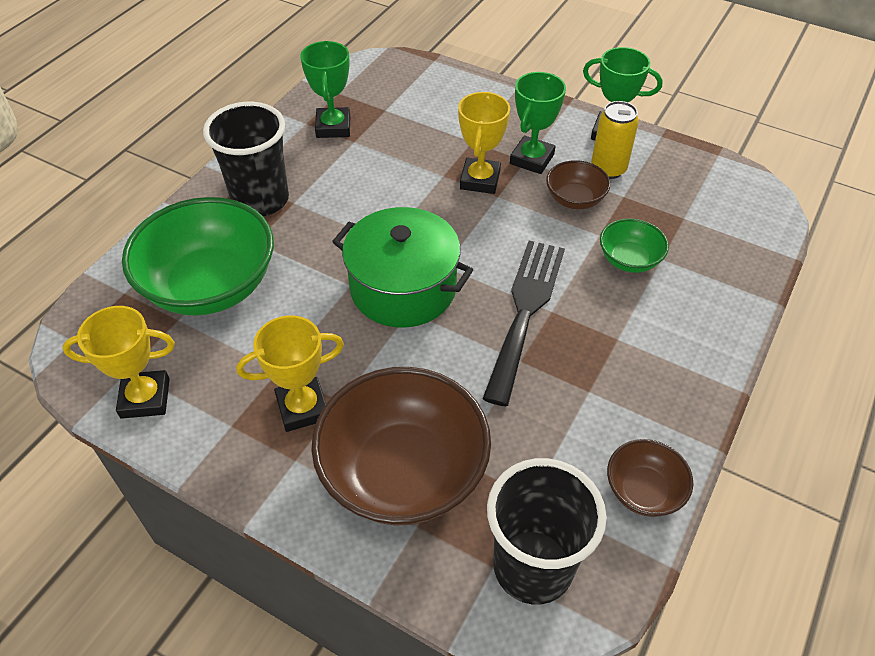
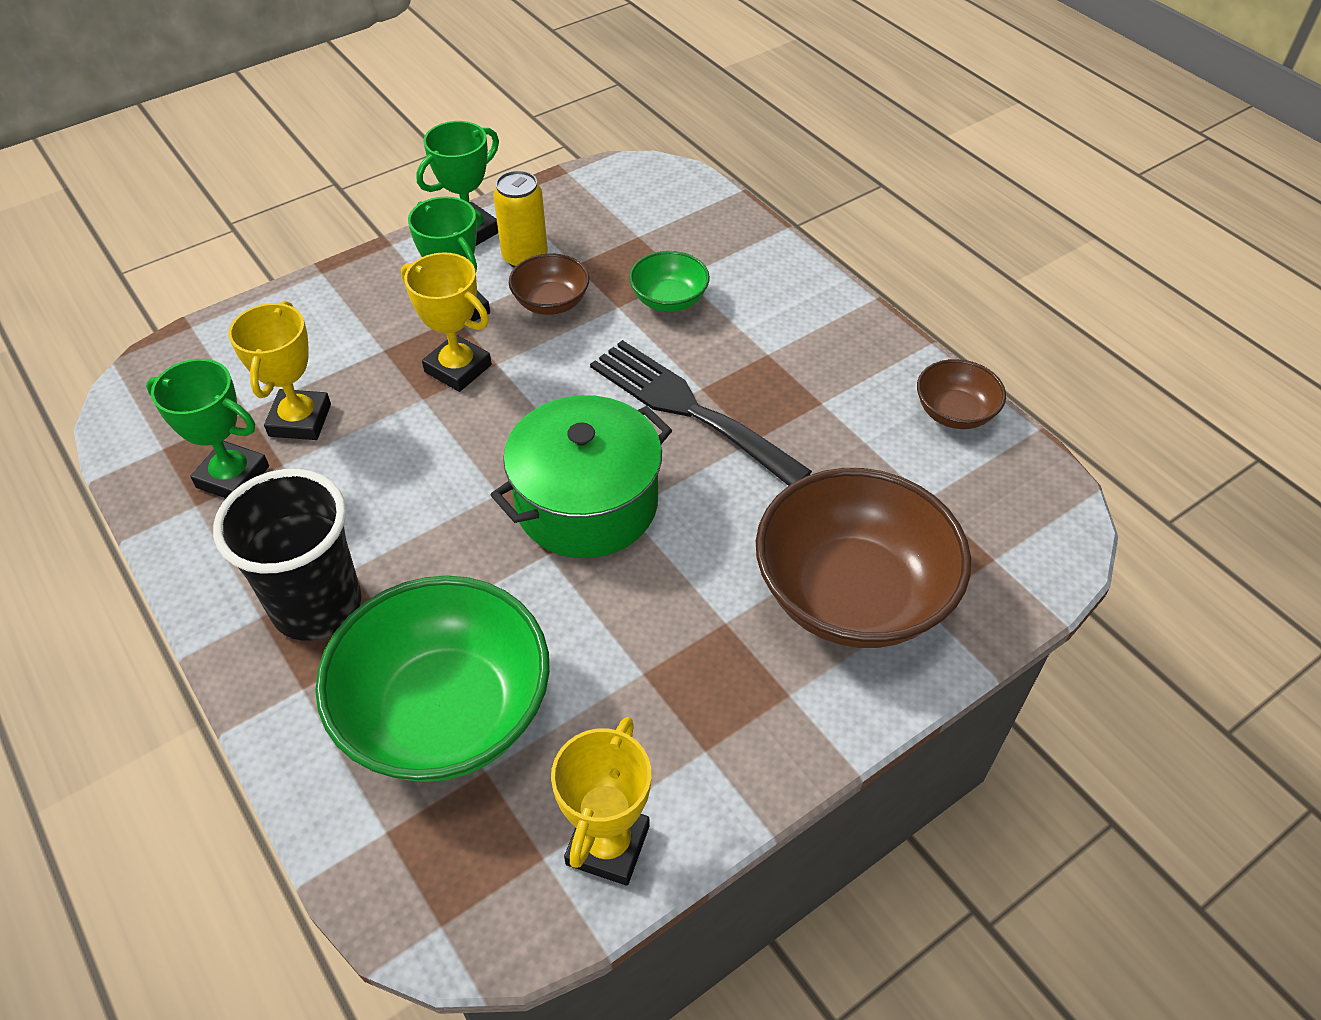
camera: 65 degrees left, 0 degrees up
yellow trophy [236,316,344,432] -> yellow trophy moved to [229,301,331,440]
black cup [487,458,607,604] -> none

